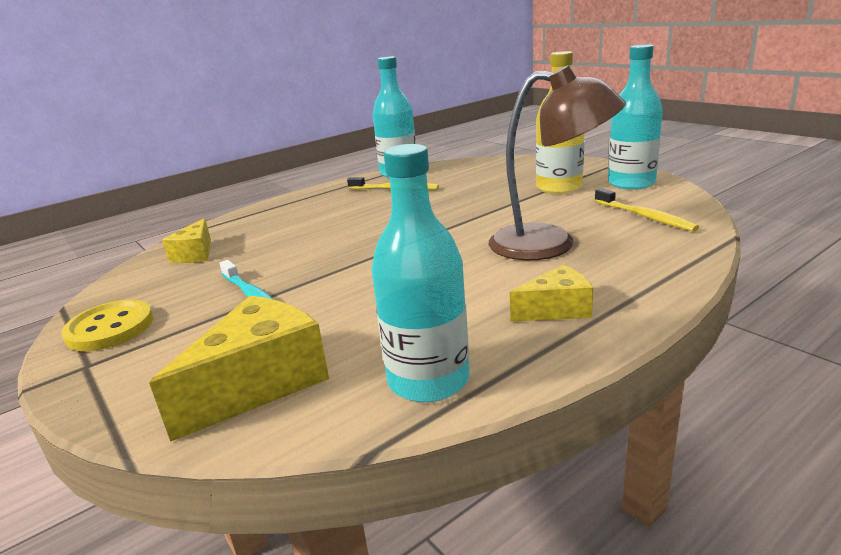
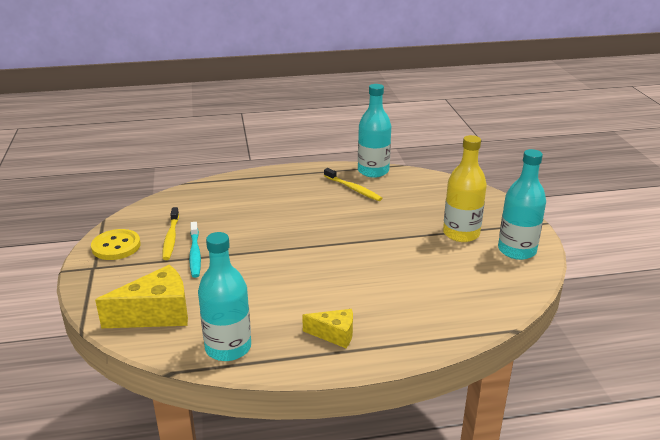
camera: 25 degrees right, 5 degrees up
yellow cheese [162,218,211,263] -> none
brown lamp [489,65,626,260] -> none
yellow toothbrush [595,188,699,232] -> yellow toothbrush moved to [162,207,179,260]

